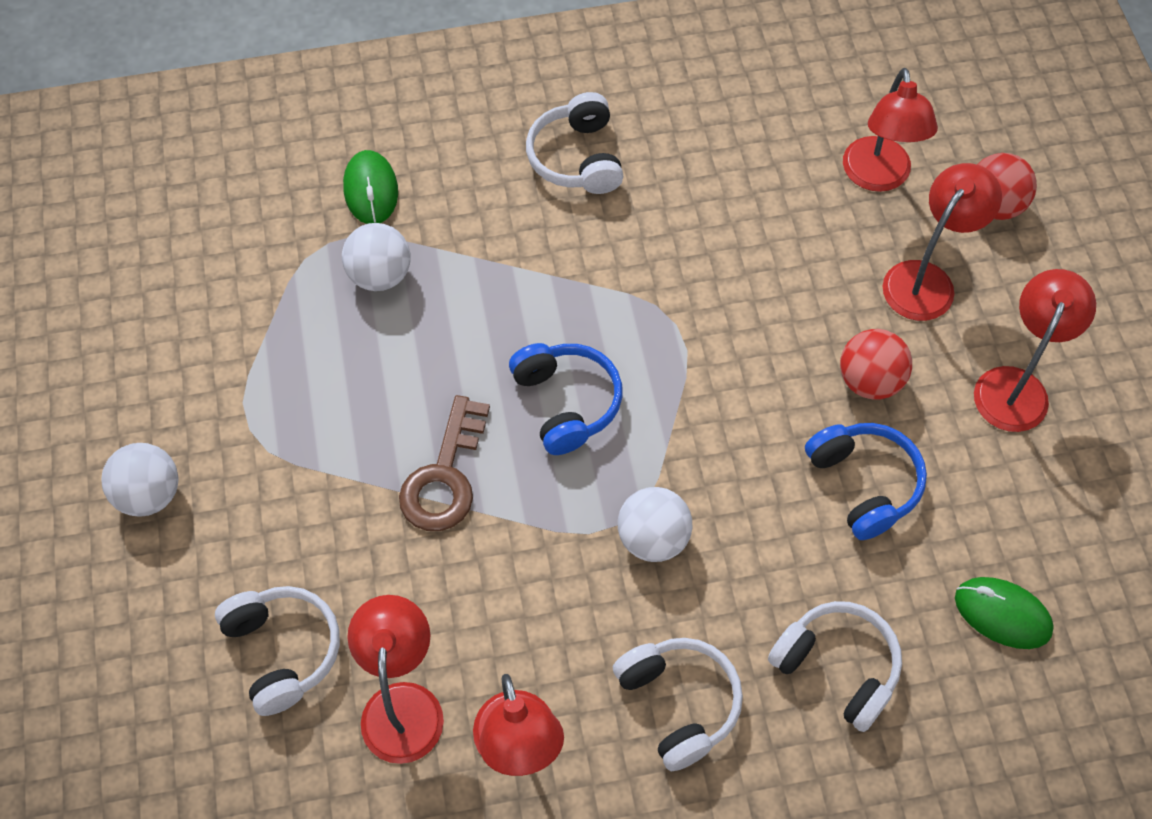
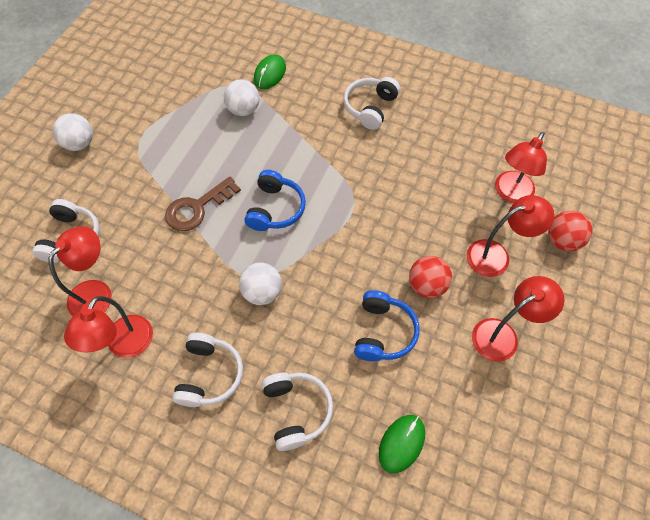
camera: 35 degrees right, 0 degrees up
green mouse [955,577,1054,649] -> green mouse turned 60 degrees clockwise [379,415,425,473]

